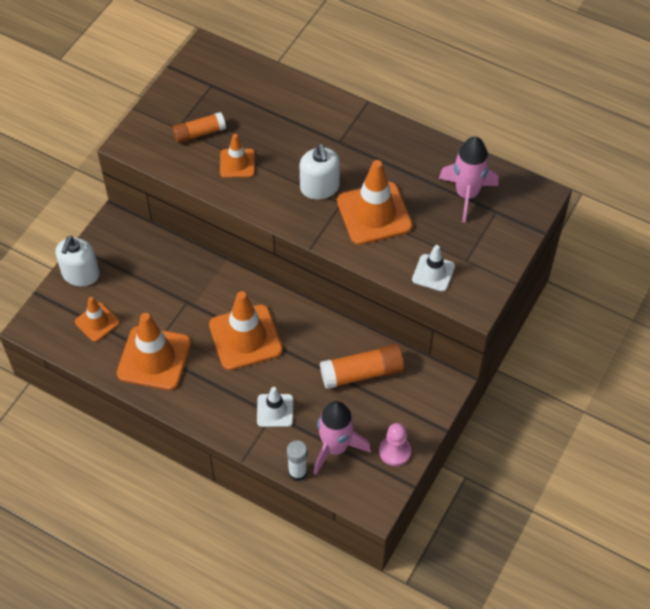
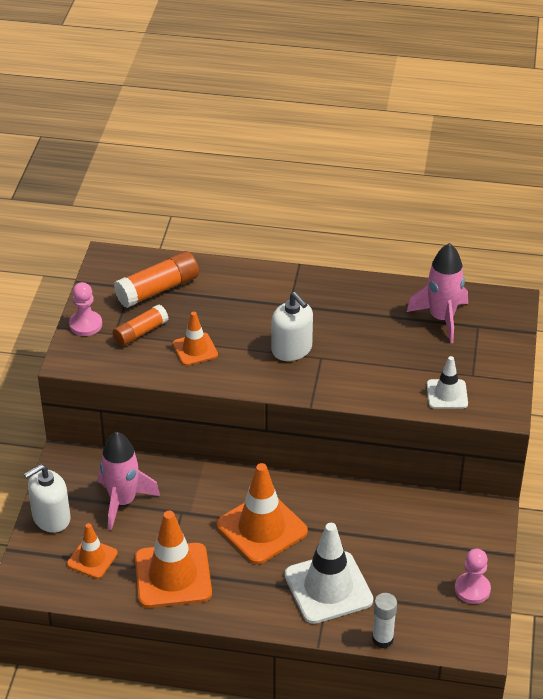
camera: 20 degrees left, 15 degrees down
white soap dispenser [56,236,100,286] -> white soap dispenser turned 60 degrees clockwise [24,464,71,533]
white traffic cone [257,387,293,427] -> white traffic cone [284,523,373,624], size x1.80
pink rocket [314,401,371,475] -> pink rocket moved to [98,432,160,530]
orange glue stick [320,344,404,389] -> orange glue stick moved to [114,251,199,308]
orange traffic cone [337,160,413,245] -> none
none -> pink pawn [69,282,102,336]

